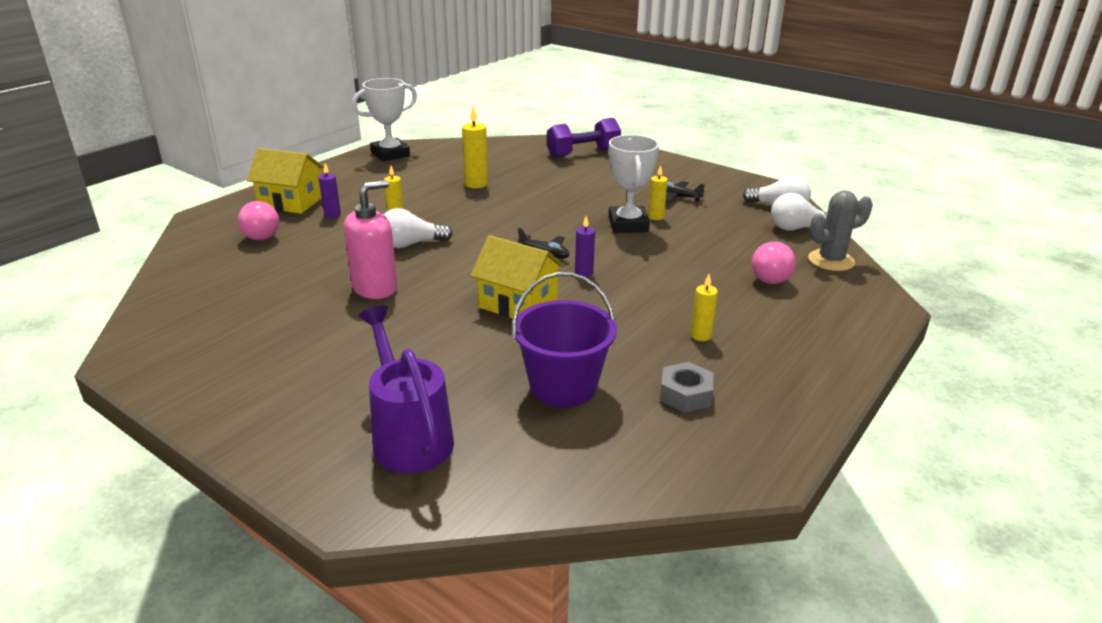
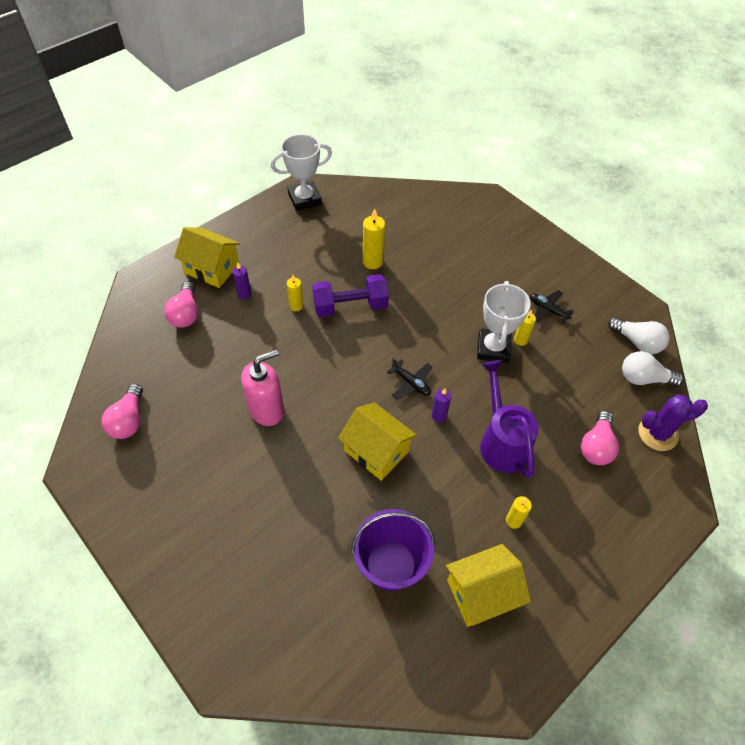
camera: 10 degrees right, 25 degrees up
purple watering can [358,305,454,473] -> purple watering can moved to [480,360,539,478]
white light bulb [384,208,453,248] -> none
purple dumbbell [547,118,621,158] -> purple dumbbell moved to [312,274,389,317]
grey nut [660,362,713,413] -> yellow house [446,544,531,627]
grey cactus [808,191,873,271] -> purple cactus [638,395,708,451]
none -> pink light bulb [102,383,143,439]

